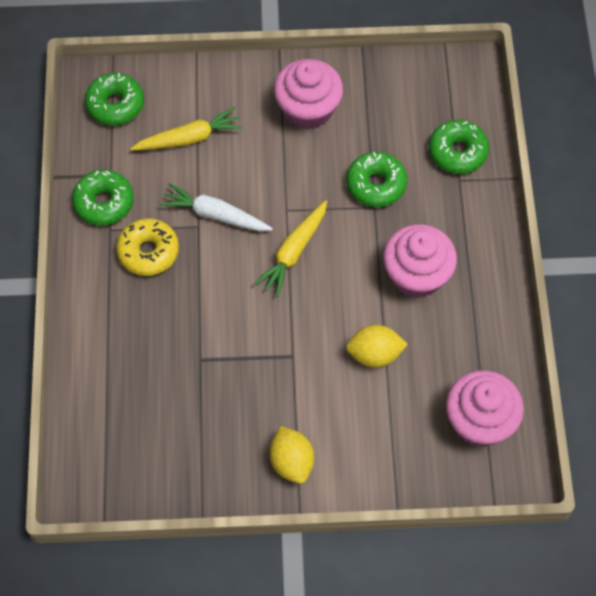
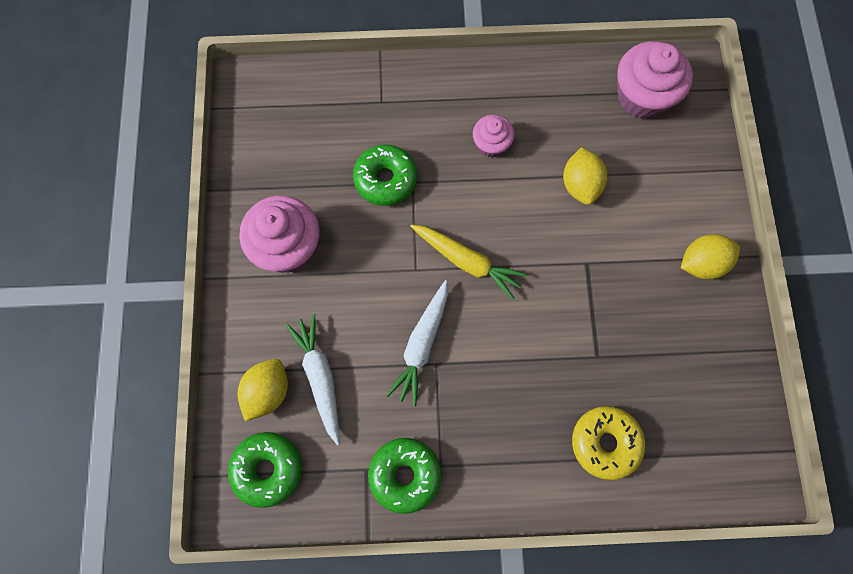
camera: 90 degrees left, 10 degrees up
yellow donut [116,218,179,276] -> yellow donut moved to [572,406,645,480]
yellow carrot [130,107,243,151] -> white carrot [285,314,340,445]
pink cupcake [383,224,457,298] -> pink cupcake [473,115,514,158], size x0.56
green donut [429,120,489,174] -> none
none -> yellow lemon [237,359,288,421]

